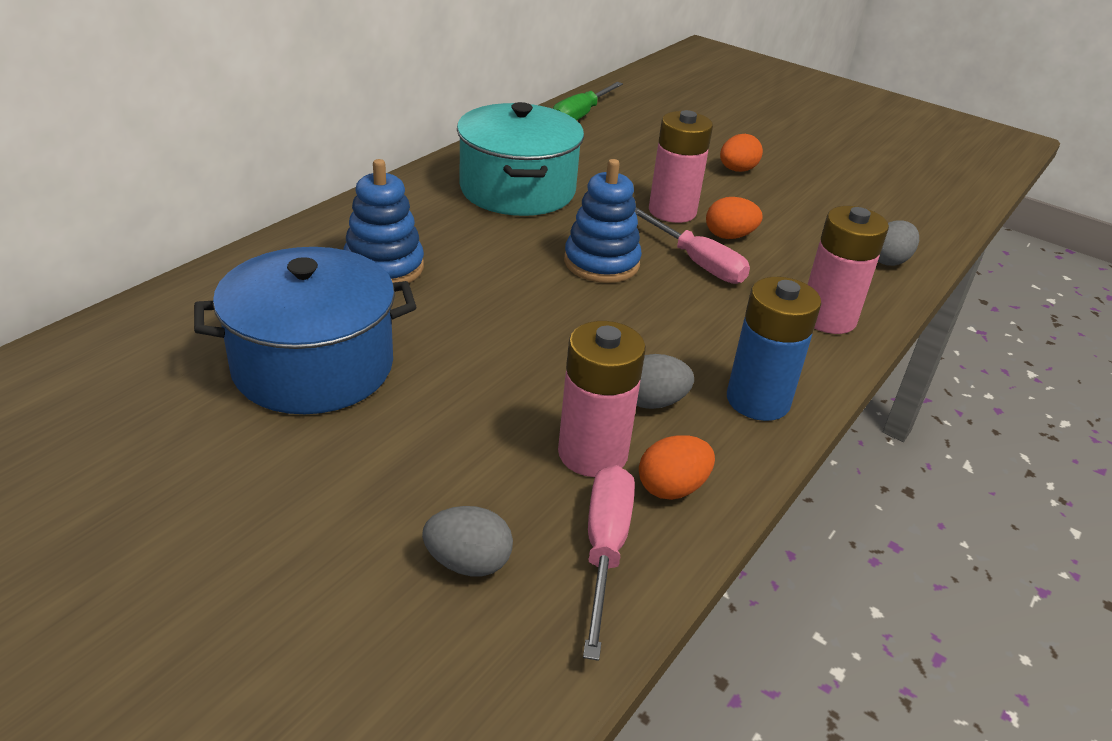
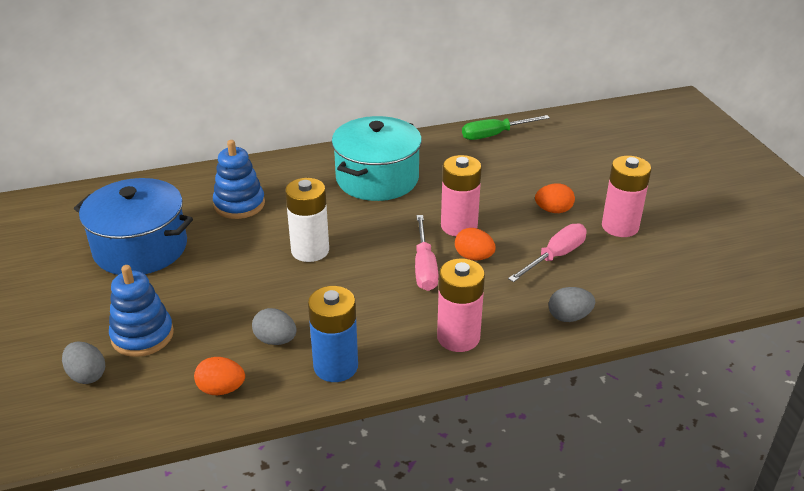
camera: 40 degrees right, 0 degrees up
pink battery [558,321,646,477] -> pink battery moved to [602,156,651,237]
blue stacking toy [564,159,642,283] -> blue stacking toy moved to [109,265,174,357]
pink screwdriver [583,465,635,661] -> pink screwdriver moved to [508,223,587,282]
none -> white battery [285,178,329,262]

